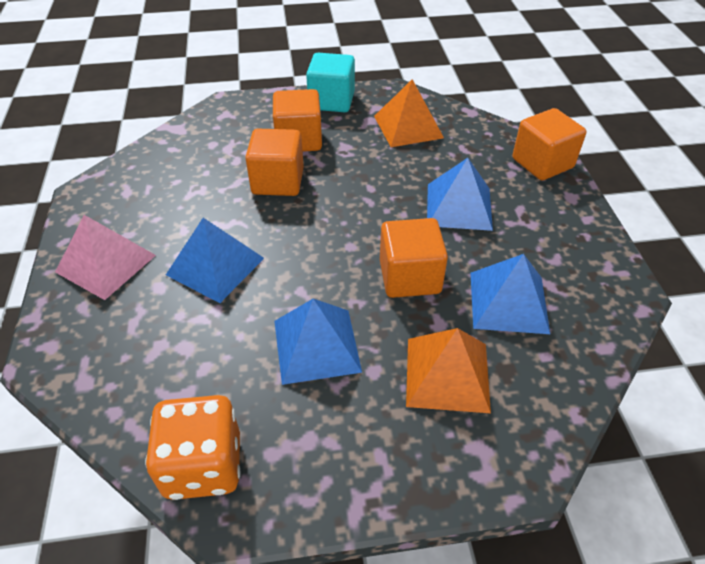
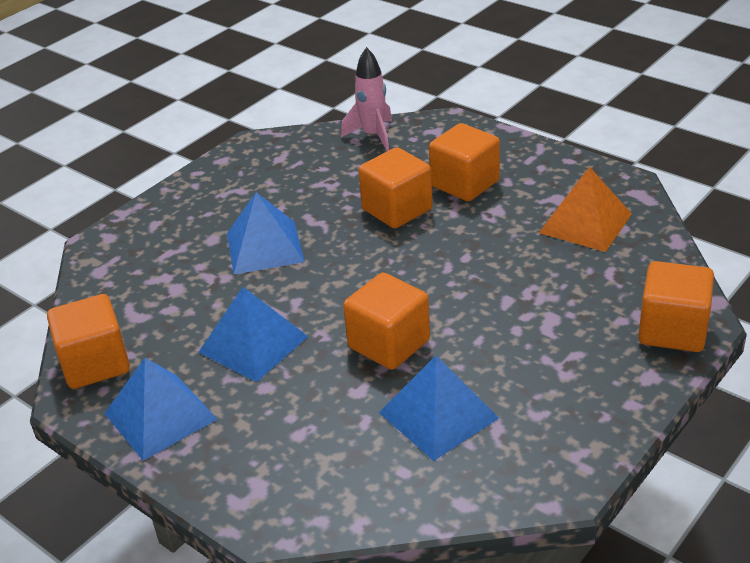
camera: 50 degrees right, 10 degrees down
pink pyramid [55,215,156,300] -> none
orange dice [145,395,240,500] -> orange cube [47,294,130,389]
turquoise cube [306,53,355,112] -> none
orange pyramid [406,328,491,413] -> none
blue pyramid [427,158,493,231] -> blue pyramid moved to [104,358,218,461]
none -> pink rocket [341,47,392,151]

